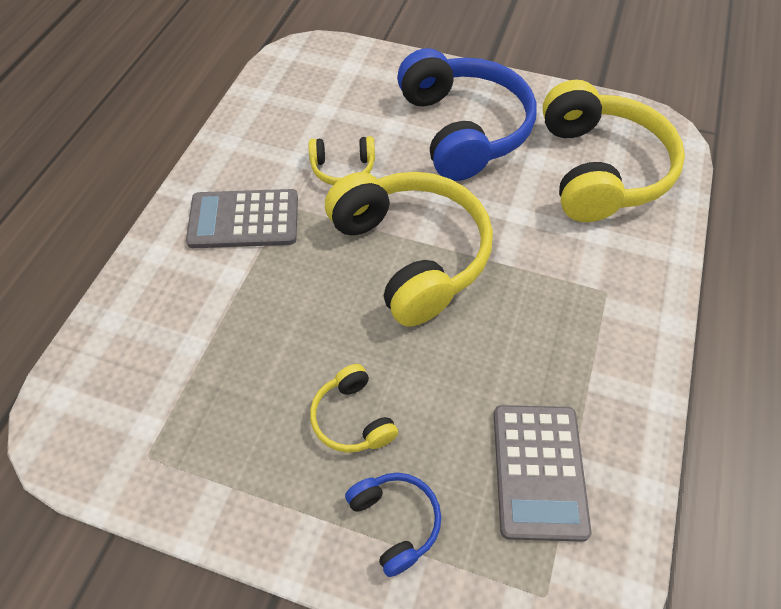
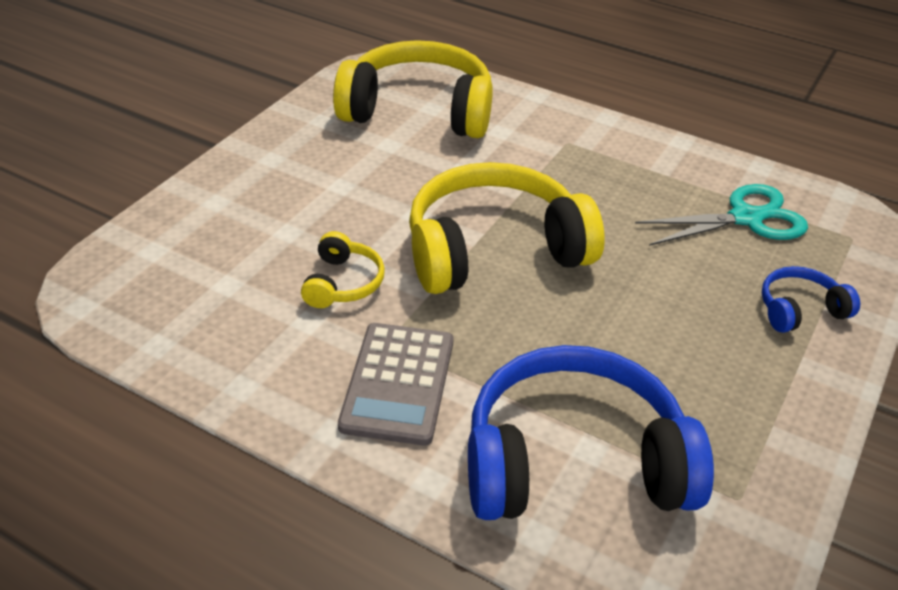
camera: 80 degrees left, 15 degrees down
yellow headphones [310,364,398,453] -> none
blue headphones [397,48,536,181] -> blue headphones moved to [468,345,714,520]
grey calculator [494,405,591,542] -> turquoise scissors [635,184,808,246]

